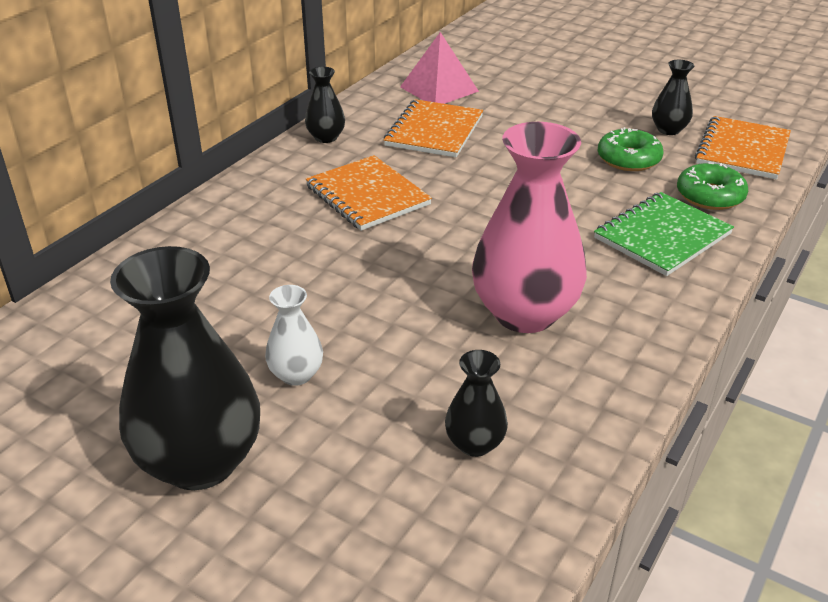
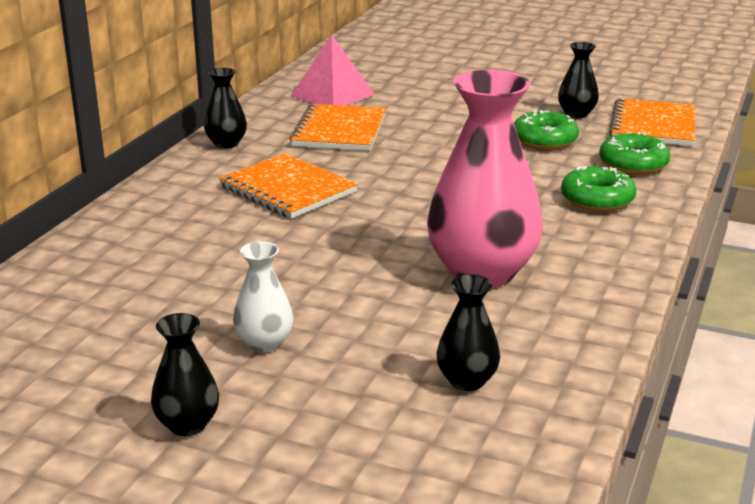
camera: 10 degrees left, 10 degrees down
black vase [110,246,260,490] -> black vase [151,313,219,436], size x0.47
green notebook [594,192,734,276] -> green donut [561,166,636,212]

